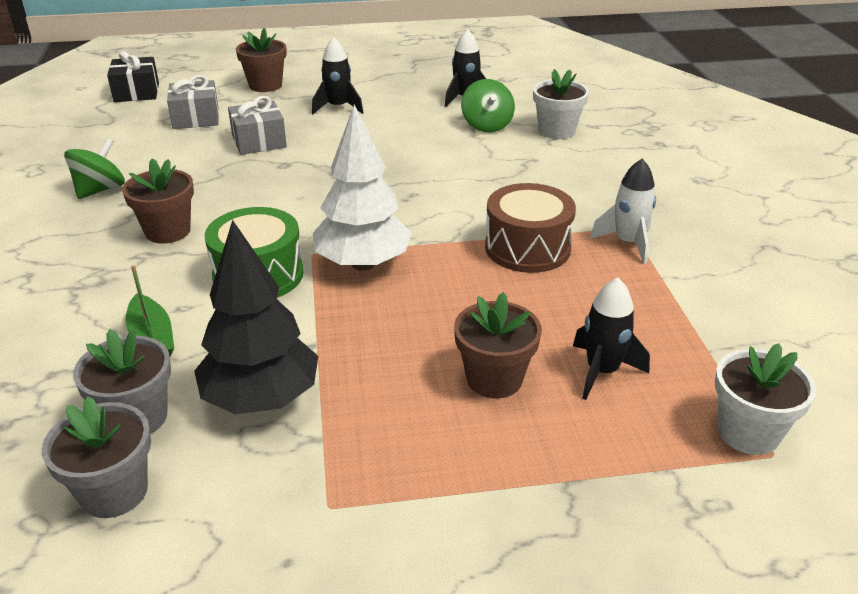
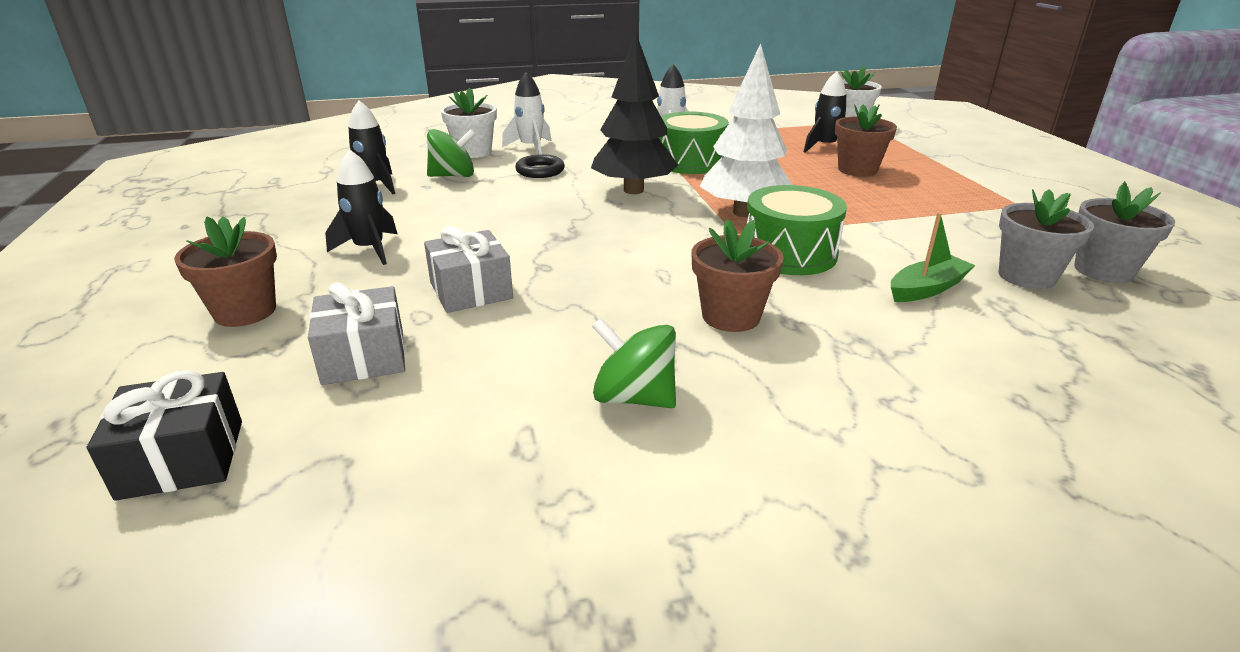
camera: 95 degrees left, 5 degrees down
black tree [194,220,318,414] -> black tree moved to [591,31,678,194]
brown drum [485,183,576,273] -> green drum [659,111,729,174]
none -> white rocket [502,72,551,155]
none -> black ring [515,154,565,178]

